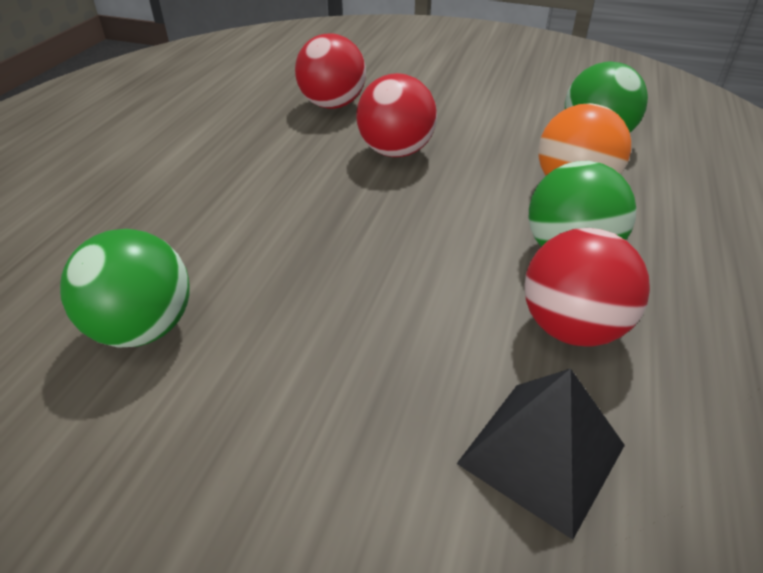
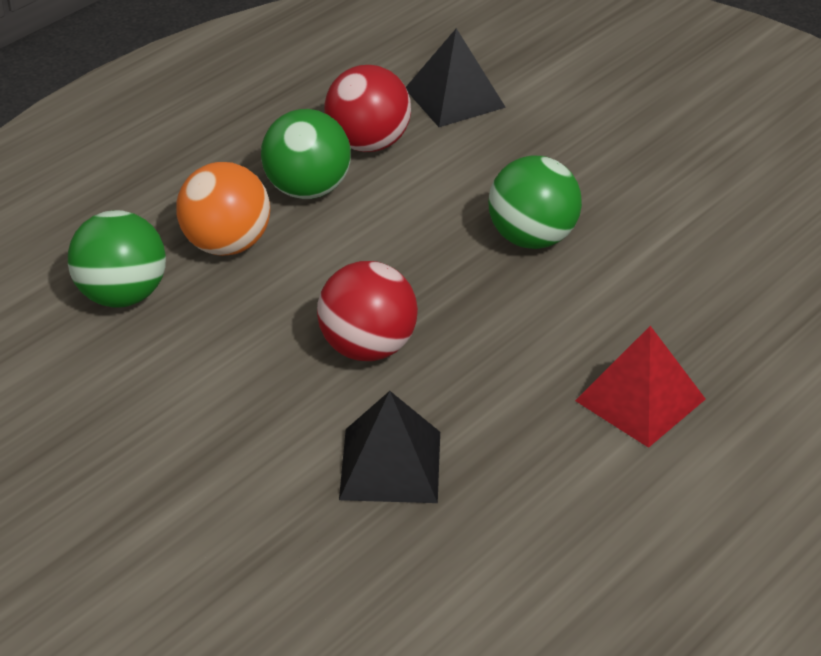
camera: 155 degrees left, 0 degrees up
green ball [60,229,190,348] -> green ball moved to [488,156,582,249]
red ball [295,33,366,109] -> black pyramid [339,391,440,503]
none -> red pyramid [575,326,706,448]

